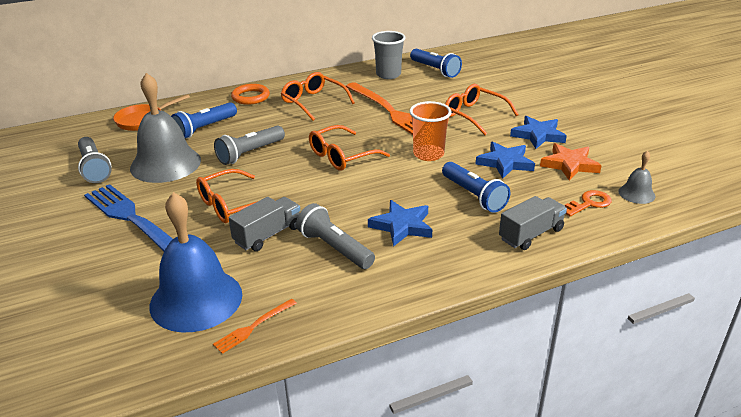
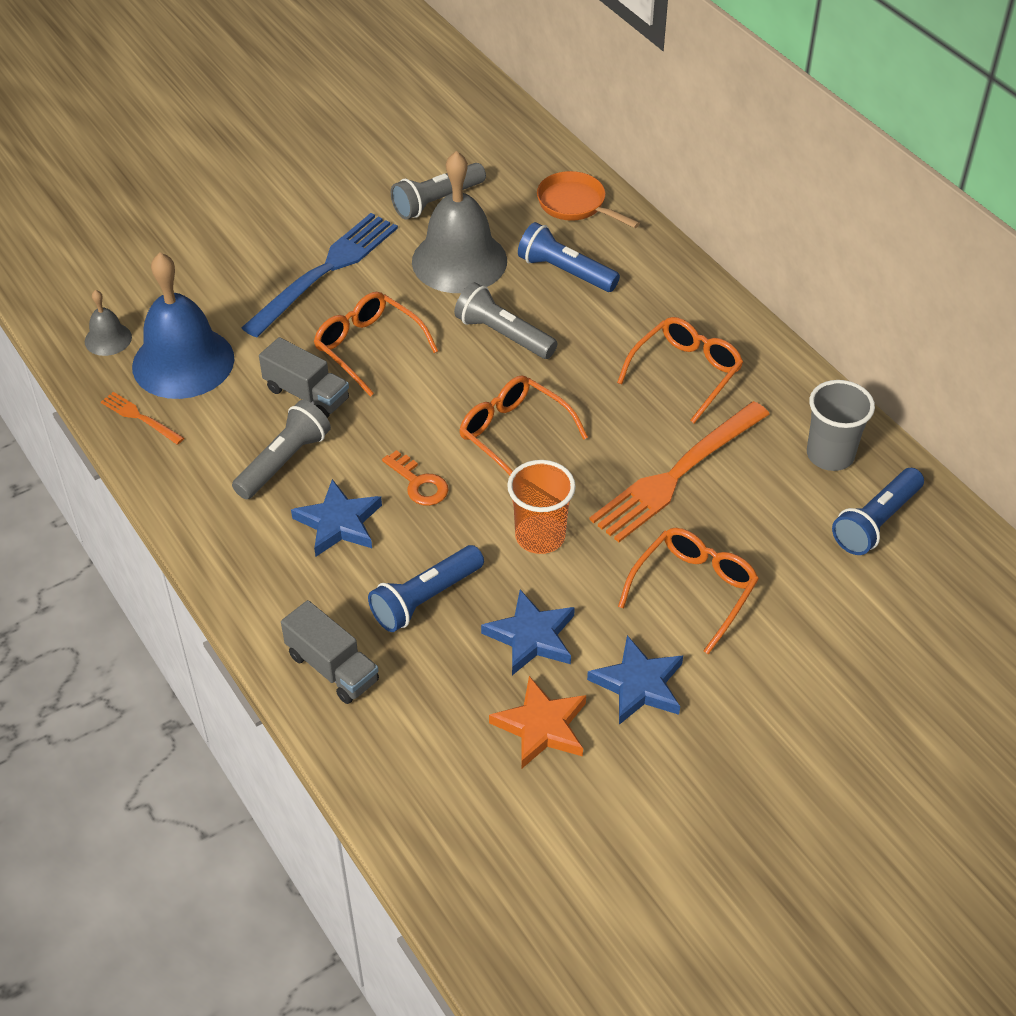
camera: 80 degrees right, 15 degrees up
orange ring [231,84,270,105] -> none
orange key [565,190,612,217] -> orange key moved to [382,450,448,506]
grey bell [618,150,655,204] -> grey bell moved to [85,290,132,356]

